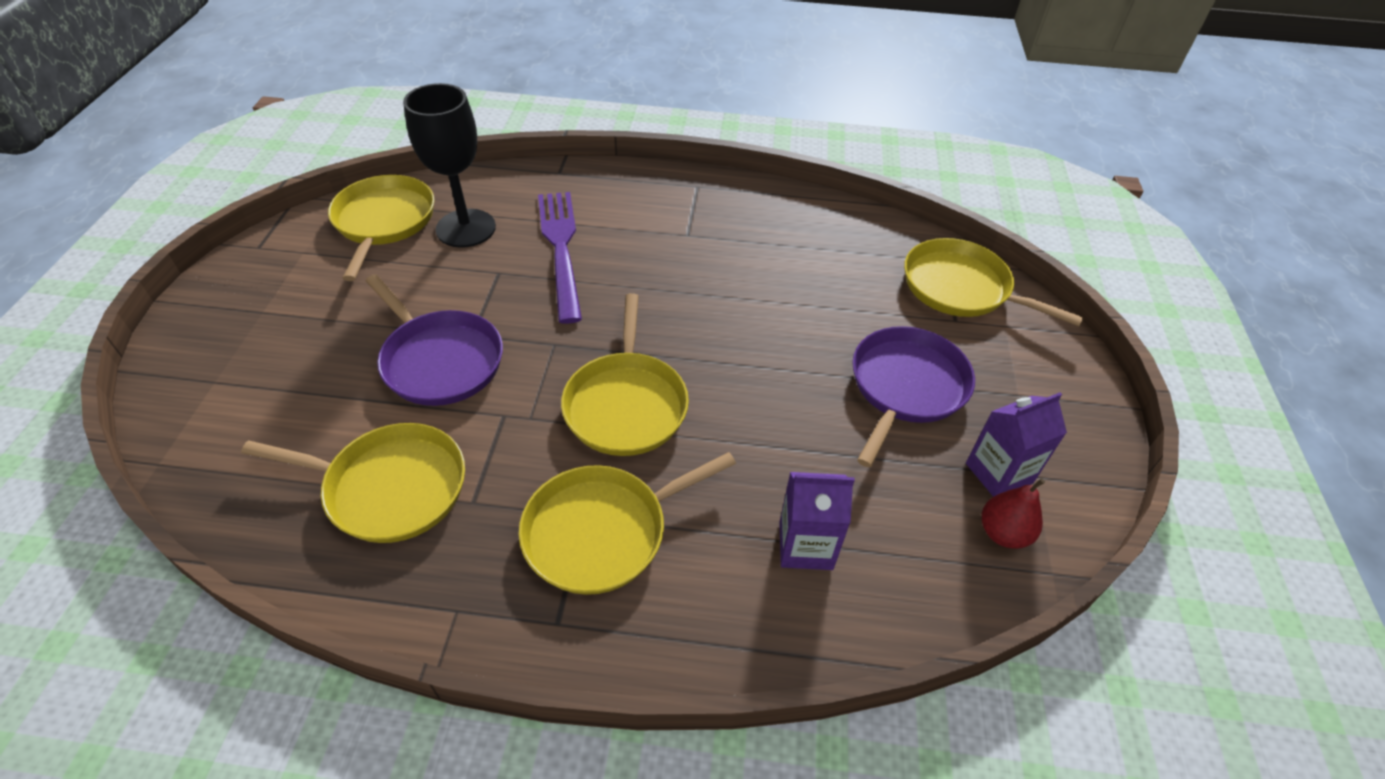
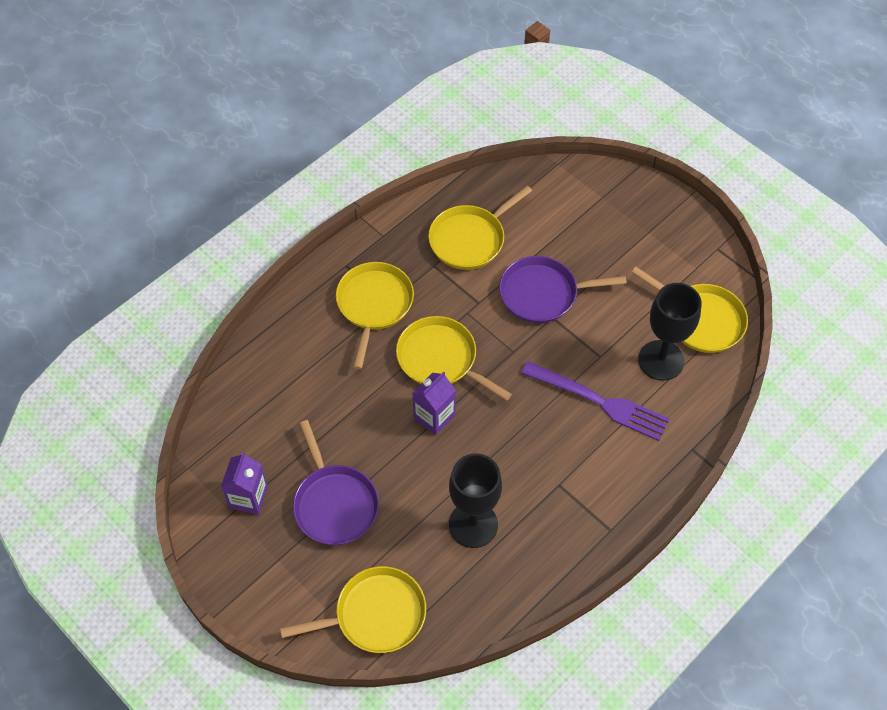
camera: 130 degrees right, 10 degrees up
purple carton [779,472,855,570] -> purple carton moved to [413,372,456,435]
red pear [982,478,1045,549] -> none
none -> black goblet [449,453,502,548]

